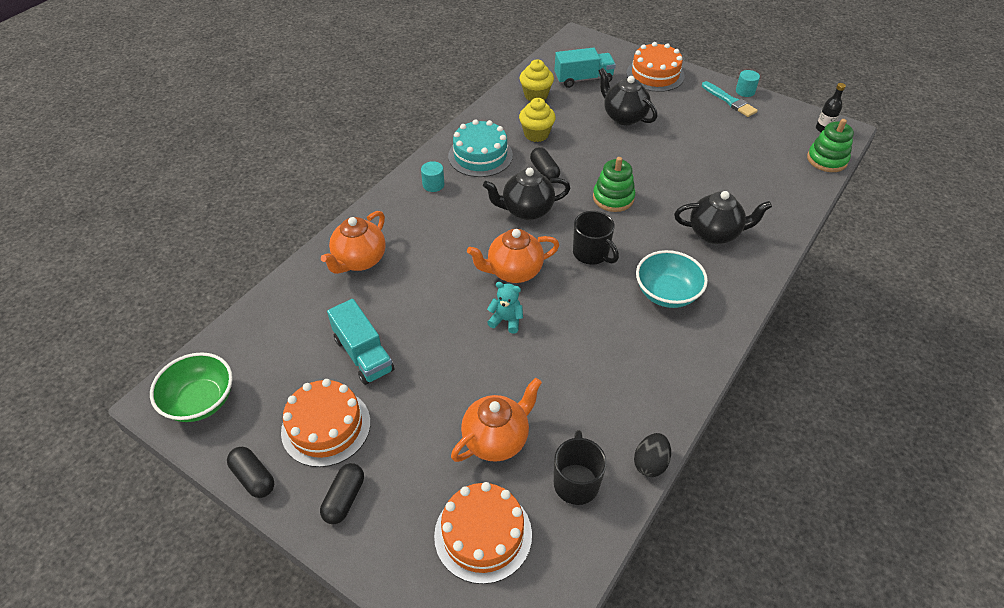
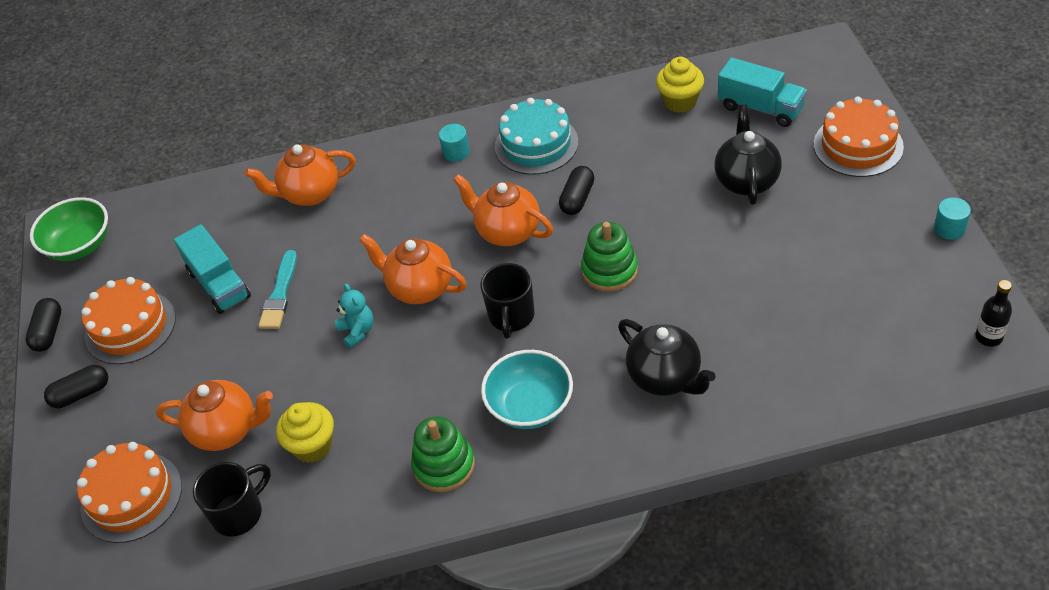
camera: 50 degrees right, 0 degrees up
turquoise truck [327,299,394,385] -> turquoise truck turned 45 degrees counterclockwise [174,224,251,314]
black teapot [483,168,570,220] -> orange teapot [453,174,553,246]
yellow cupcake [519,98,556,142] -> yellow cupcake moved to [276,402,334,463]
black egg [634,433,671,477] -> none
turquoise brush [702,81,758,117] -> turquoise brush moved to [259,250,297,329]
green stacking toy [807,119,854,172] -> green stacking toy moved to [411,416,475,492]

